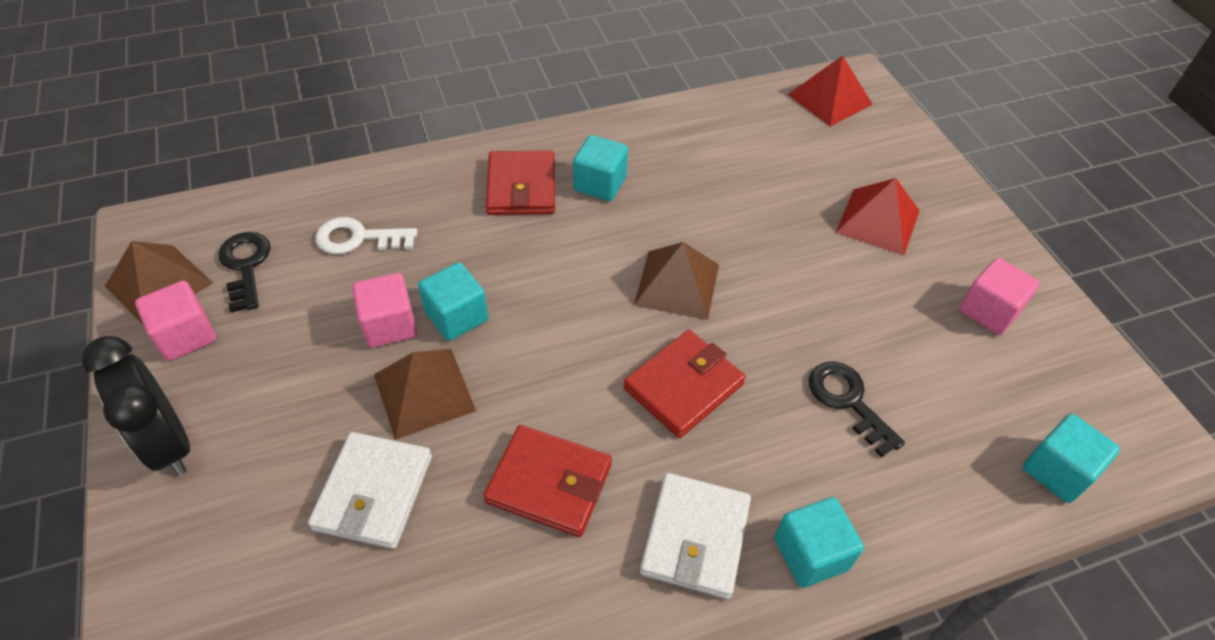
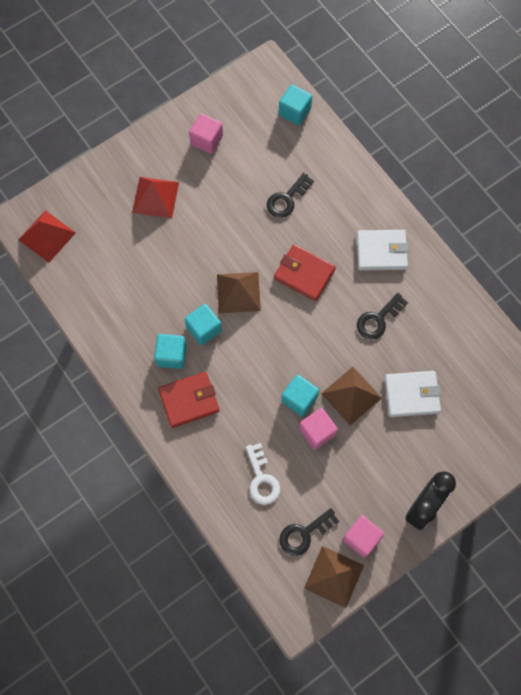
camera: 105 degrees left, 20 degrees up
red wallet [483,425,612,537] -> black key [357,293,408,339]
turquoise cube [774,497,864,588] -> turquoise cube moved to [184,304,222,346]

